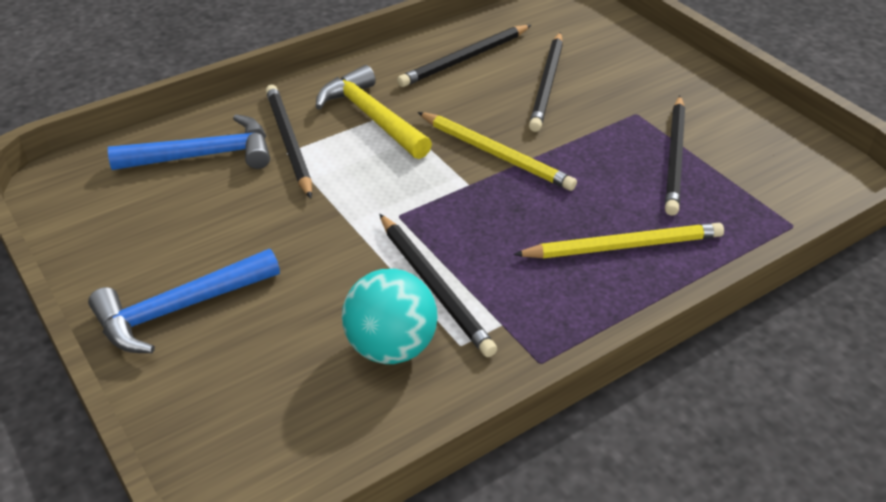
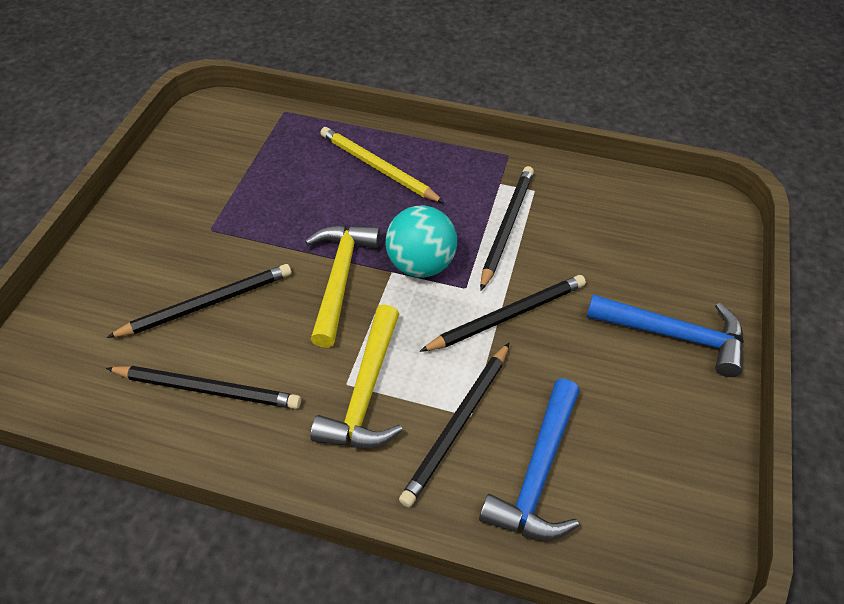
camera: 130 degrees left, 10 degrees up
blue hammer [108,114,270,170] -> blue hammer turned 105 degrees counterclockwise [479,379,580,540]
turquoise ball [342,269,438,364] -> turquoise ball moved to [385,206,457,277]
yellow pencil [418,112,577,191] -> yellow hammer [305,225,380,348]
black pencil [665,96,685,215] -> black pencil moved to [419,275,586,352]

